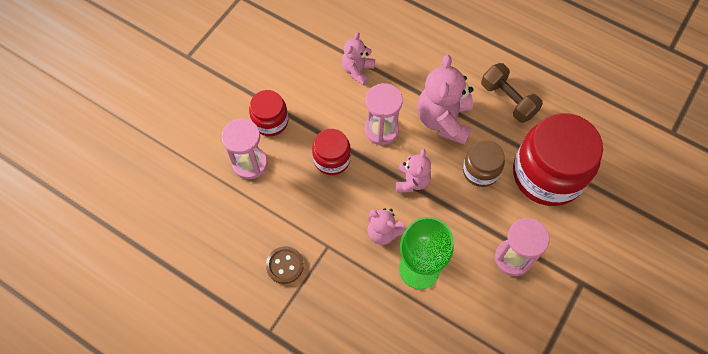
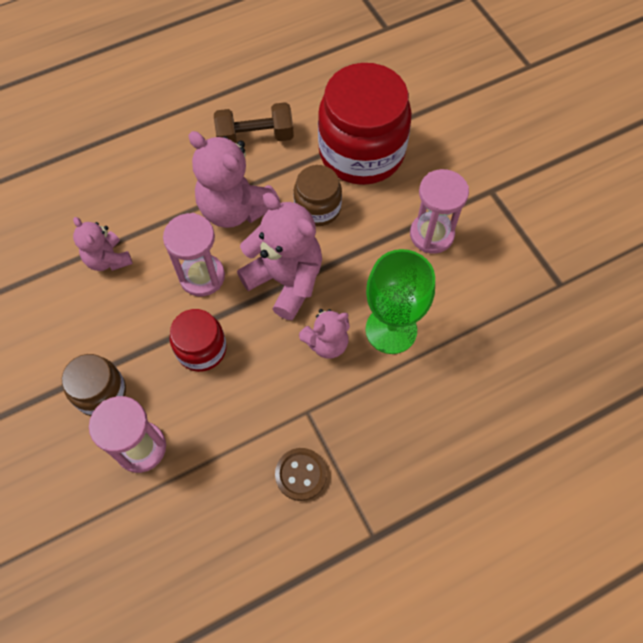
camera: 60 degrees left, 0 degrees up
red jar [249,90,288,136] -> brown jar [62,354,126,416]
pink teddy bear [395,149,431,193] -> pink teddy bear [237,193,322,320], size x1.73

